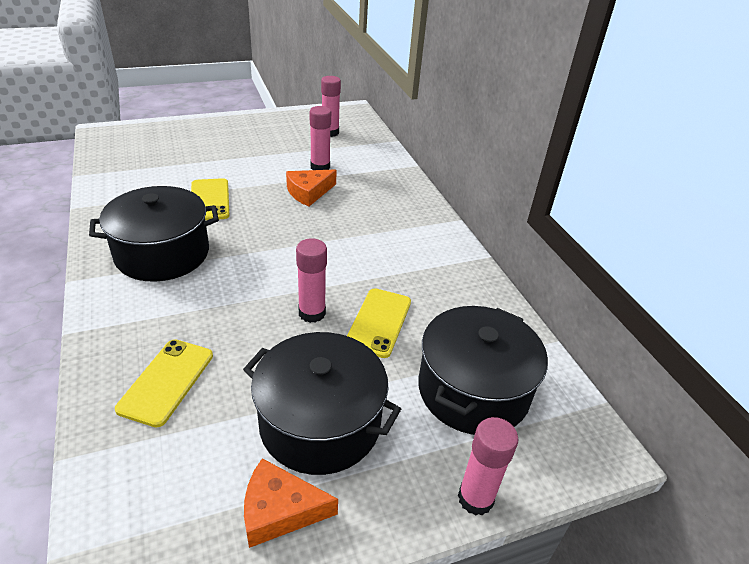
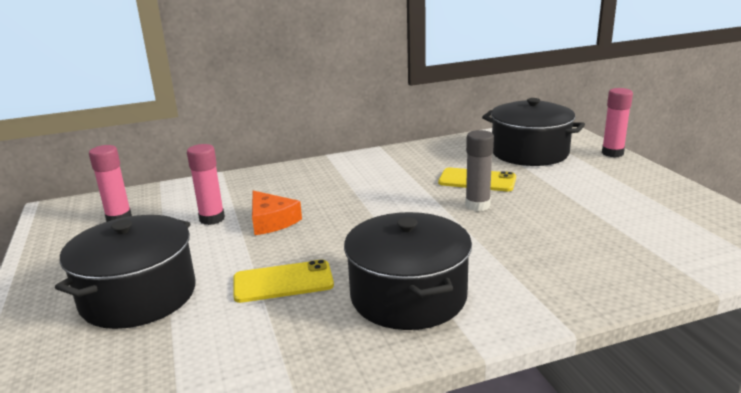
camera: 85 degrees left, 15 degrees down
yellow phone [115,340,213,428] -> none
black pot [243,332,401,475] -> black pot moved to [55,215,196,329]
orange cheese [244,458,338,548] -> none
pink glue stick [296,238,327,323] -> grey glue stick [465,130,494,211]

